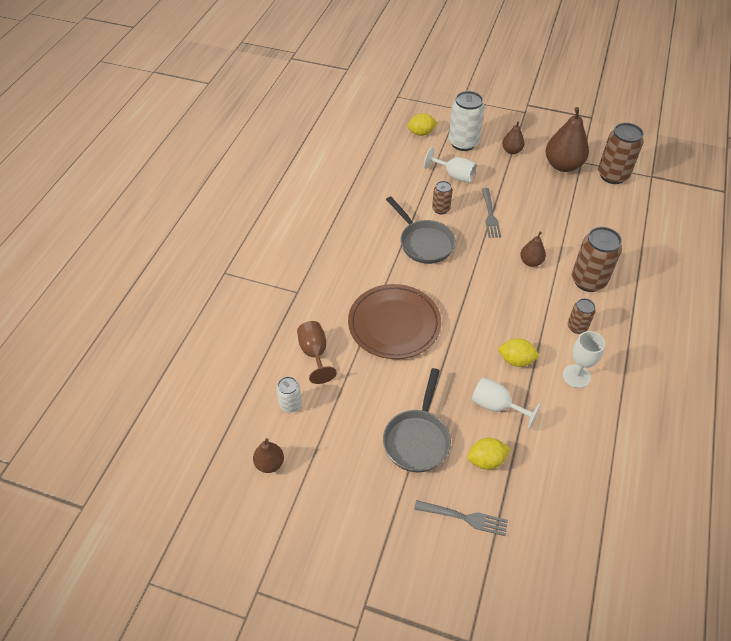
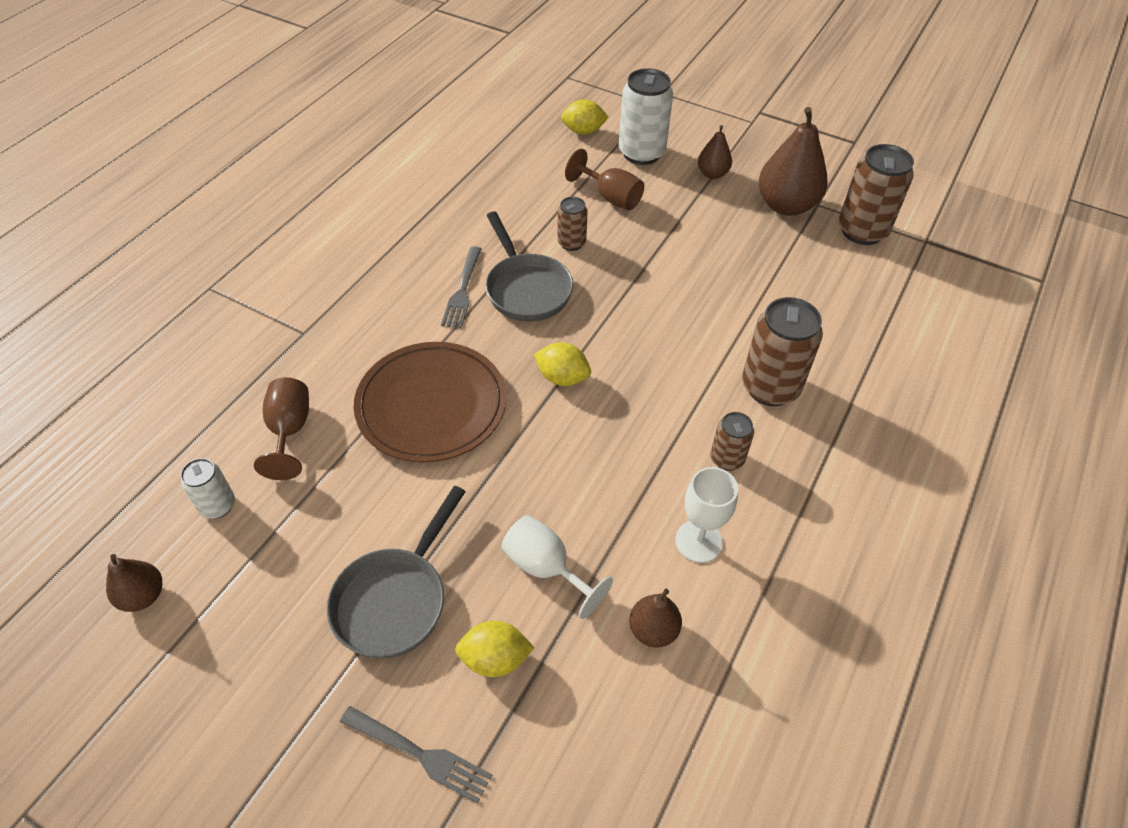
camera: 10 degrees right, 0 degrees up
white goblet [424,147,477,183] -> brown goblet [565,149,644,210]
grey fork [482,188,501,238] -> grey fork moved to [441,246,482,328]
yellow lemon [498,338,539,367] -> yellow lemon moved to [534,342,591,386]
brown pear [520,232,546,267] -> brown pear moved to [629,589,682,647]

